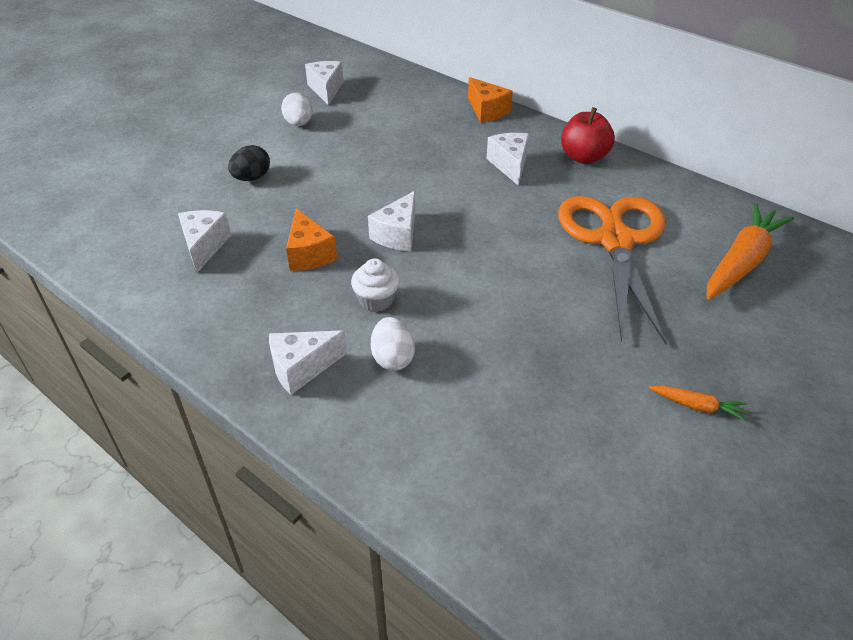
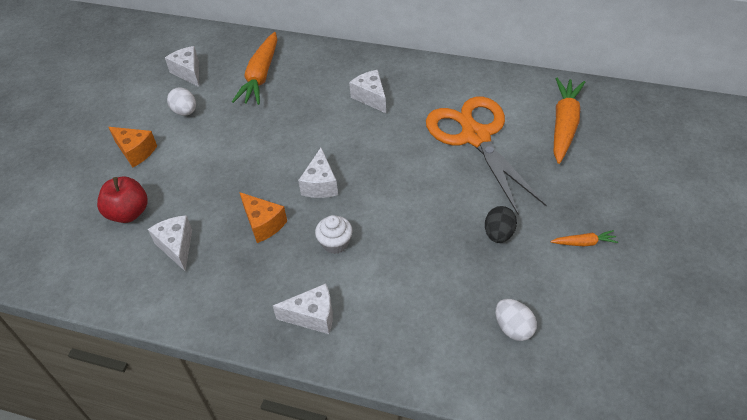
camera: 20 degrees left, 5 degrees up
black egg [228,145,270,181] -> black egg moved to [485,206,517,243]
white cheese [269,330,347,395] -> white cheese turned 135 degrees counterclockwise [273,283,333,334]
white egg [371,317,415,371] -> white egg moved to [496,299,537,341]
orange cheese [468,77,513,123] -> orange cheese moved to [108,127,157,168]
red apple [561,107,615,164] -> red apple moved to [97,176,148,223]
none -> orange carrot [232,32,277,105]

